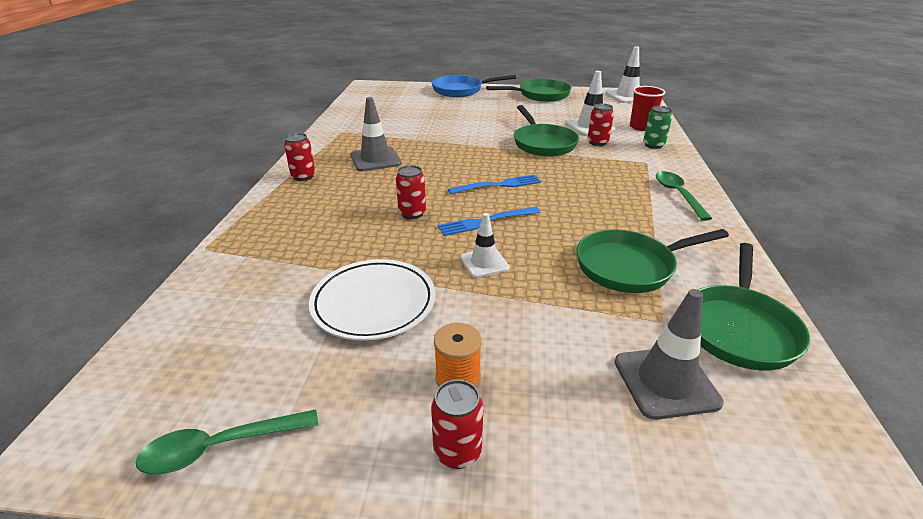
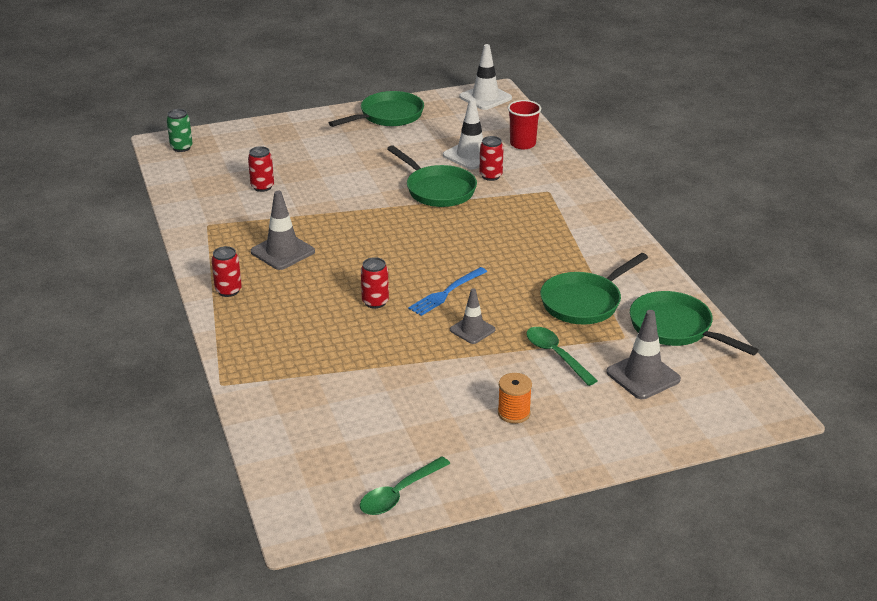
camera: 25 degrees left, 0 degrees up
white plate [309,259,436,341] -> none
red can [431,380,483,469] -> red can moved to [248,146,274,192]
blue pan [432,75,516,97] -> none
blue fork [448,175,541,194] -> none
white traffic cone [460,213,510,278] -> grey traffic cone [450,288,496,344]
green can [643,106,672,149] -> green can moved to [167,109,193,152]
green spoon [656,171,712,221] -> green spoon moved to [526,327,598,386]
green pan [698,243,810,371] -> green pan turned 135 degrees clockwise [630,291,759,355]

